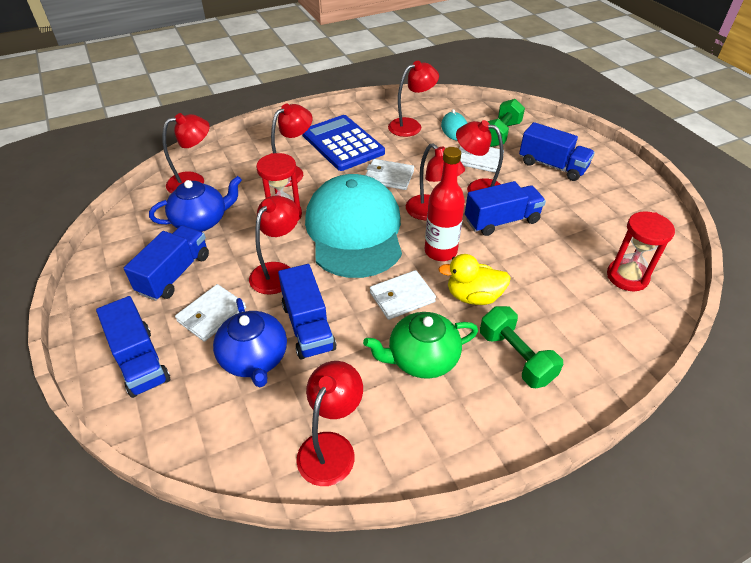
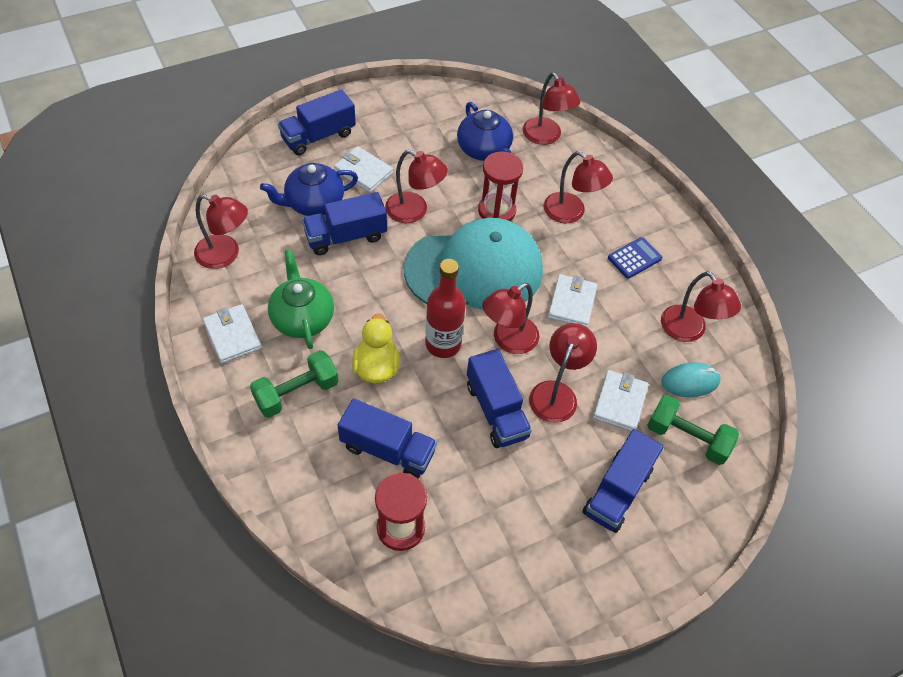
camera: 85 degrees right, 10 degrees up
blue truck [124,225,209,301] -> blue truck moved to [337,398,437,479]
blue calculator [302,115,385,171] -> blue calculator [608,237,662,279], size x0.49
white wallet [370,270,436,320] -> white wallet moved to [203,304,262,364]

